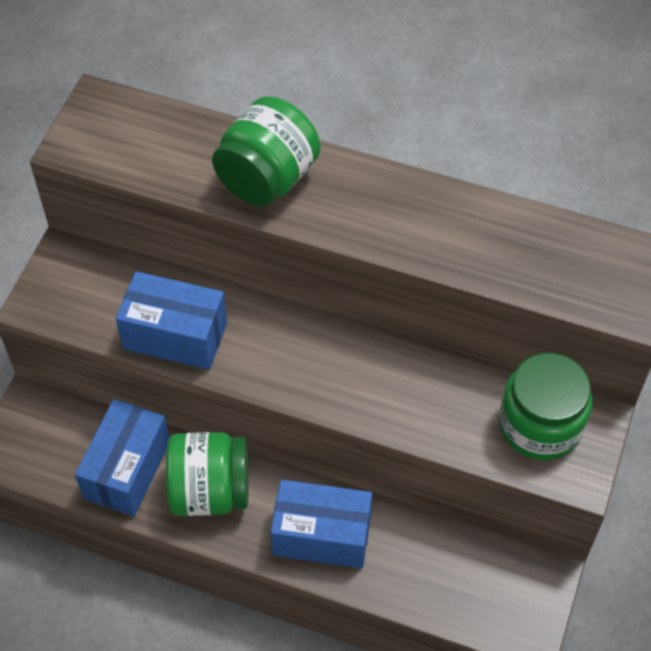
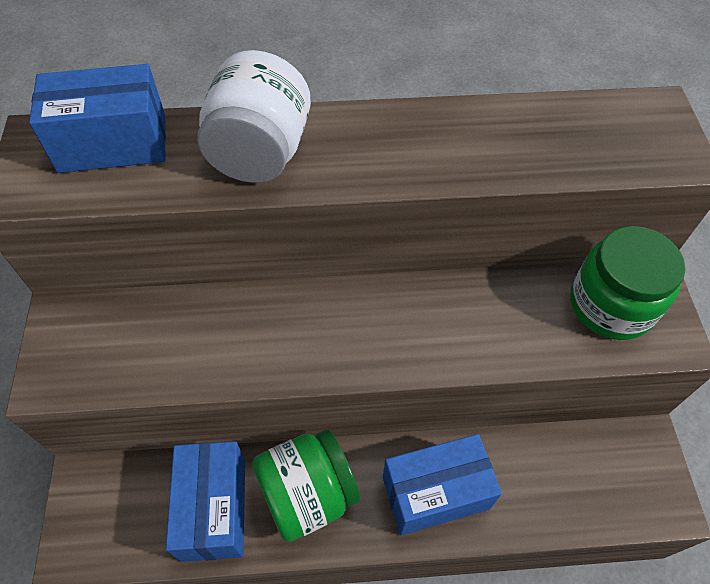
camera: 25 degrees left, 0 degrees up
blue box [116,271,227,370] -> blue box moved to [29,64,166,173]
green jar [212,96,321,207] -> white jar [197,50,311,183]

